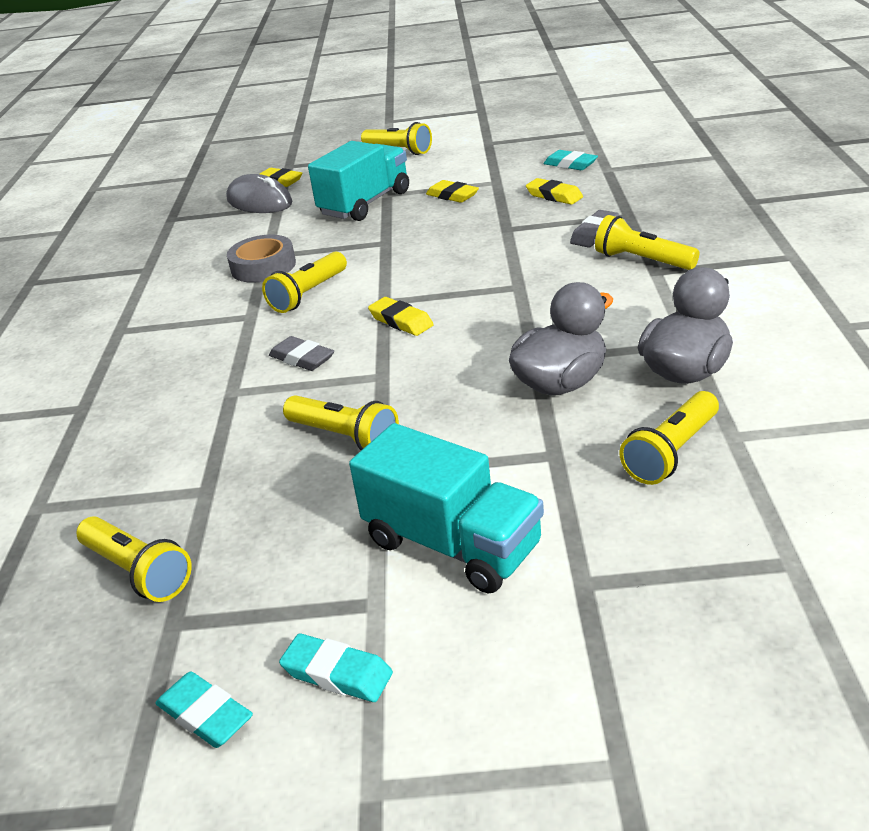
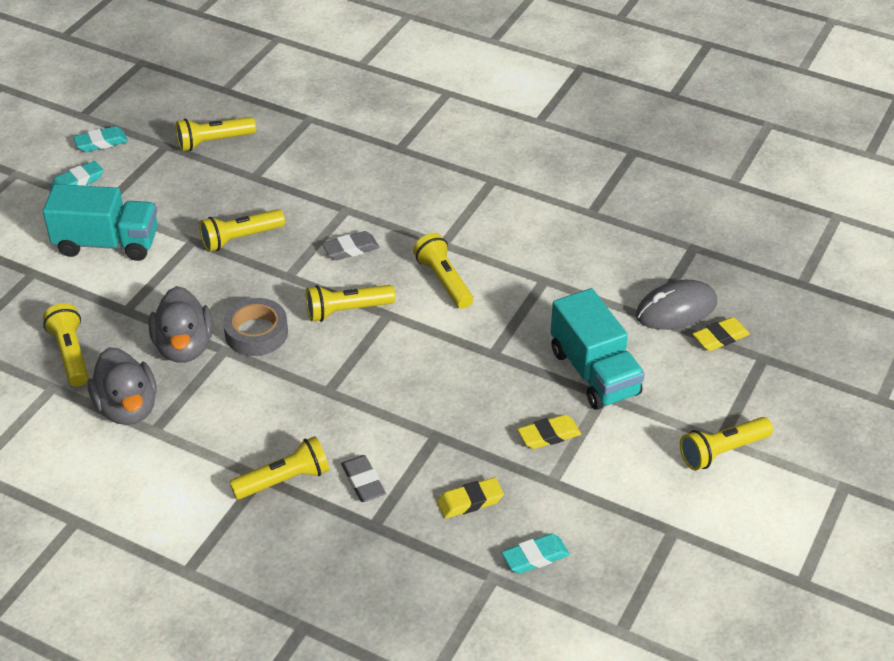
camera: 115 degrees right, 10 degrees up
grey tape [227,235,296,283] -> grey tape moved to [223,298,288,356]
turquoise truck [349,423,544,593] -> turquoise truck turned 150 degrees counterclockwise [43,184,158,261]
yellow eraser [368,297,434,336] -> yellow flashlight [306,285,396,322]

